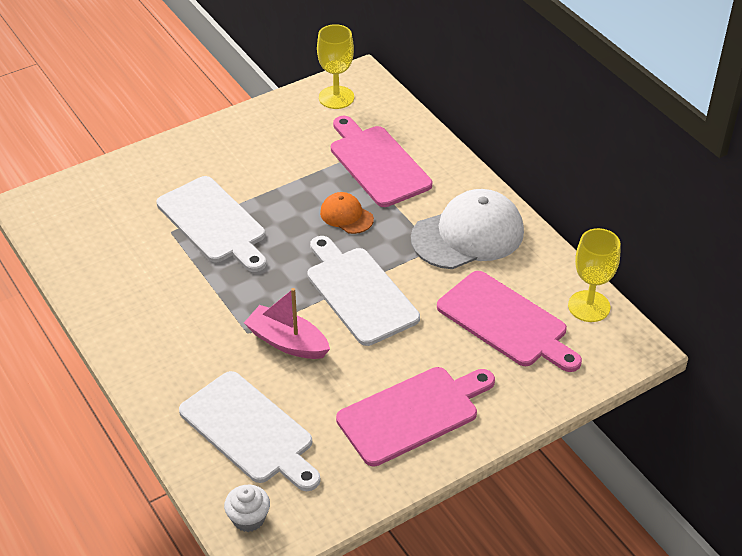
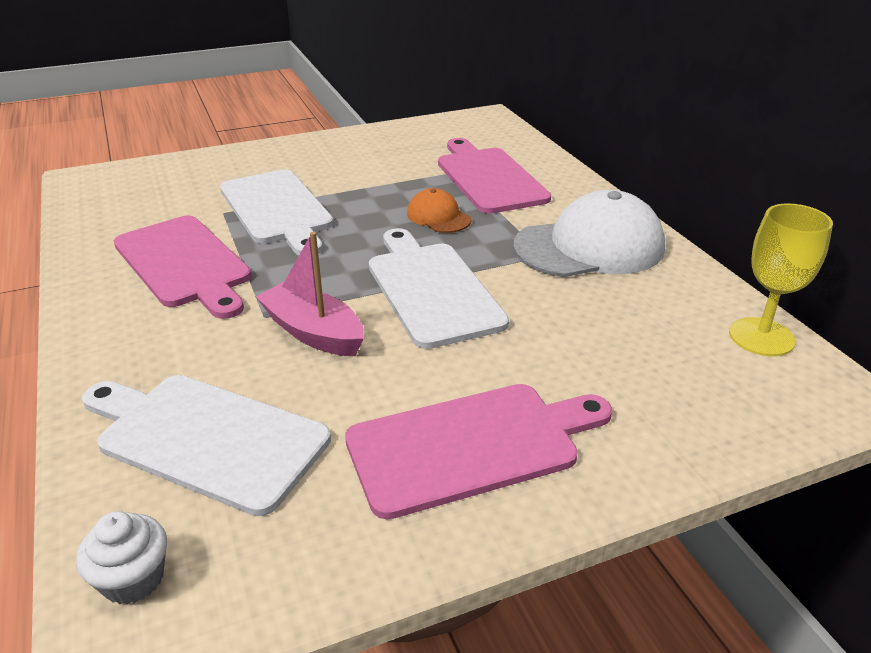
camera: 10 degrees right, 10 degrees down
white cutting board [179,371,321,491] -> white cutting board turned 150 degrees clockwise [82,375,331,516]
yellow goblet [317,24,354,109] -> none
pink cutting board [437,271,582,372] -> pink cutting board moved to [114,216,252,319]

